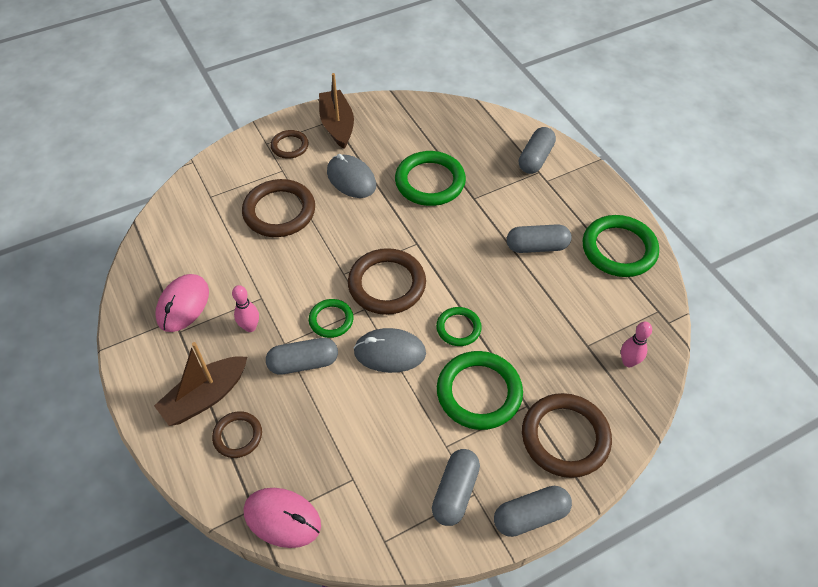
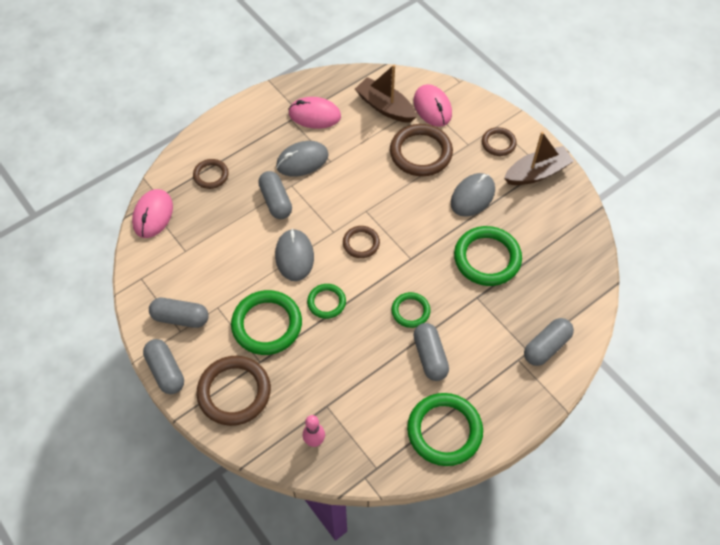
camera: 80 degrees right, 5 degrees up
brown boat [154,342,247,426] -> brown boat moved to [355,65,417,123]
pink bowling pin [232,285,259,332] -> grey mouse [276,141,329,177]
green ring [309,299,353,338] -> green ring moved to [392,292,430,328]
brown ring [348,248,426,315] -> brown ring [343,226,380,258], size x0.56
grey capsule [519,127,556,174] -> grey capsule turned 60 degrees counterclockwise [524,318,574,366]
none -> pink mouse [413,84,452,127]

